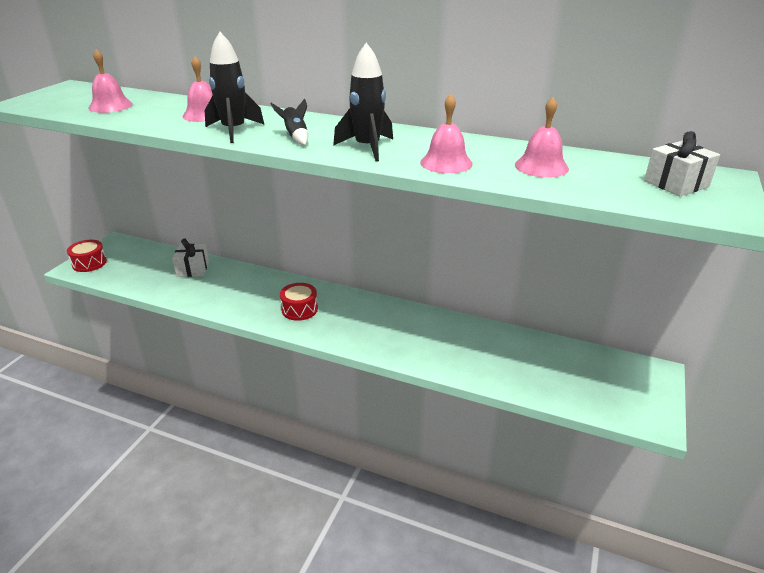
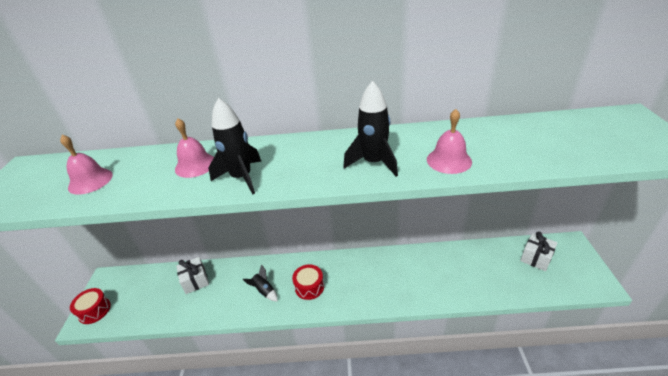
camera: 20 degrees left, 5 degrees up
black rocket [270,98,308,145] -> black rocket moved to [243,264,278,302]
pink bell [515,97,569,178] -> none
white gift [644,131,720,196] -> white gift moved to [520,232,558,271]

